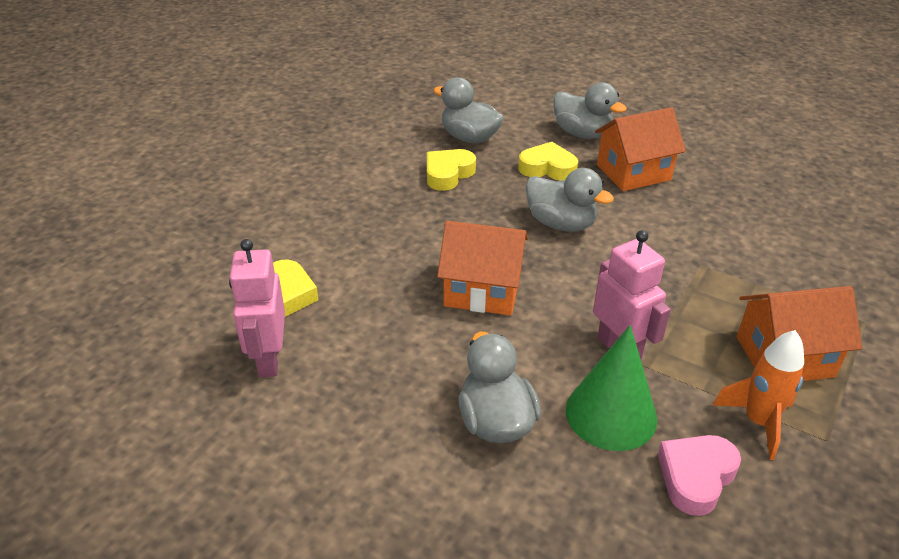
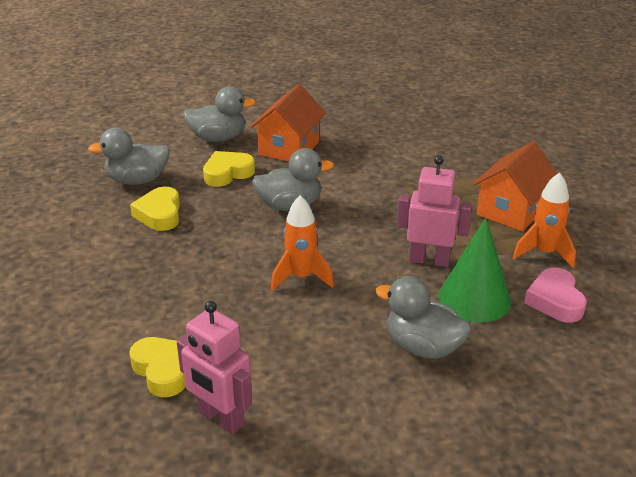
camera: 45 degrees left, 5 degrees down
orange house [437,221,528,315] -> orange rocket [271,195,334,291]

